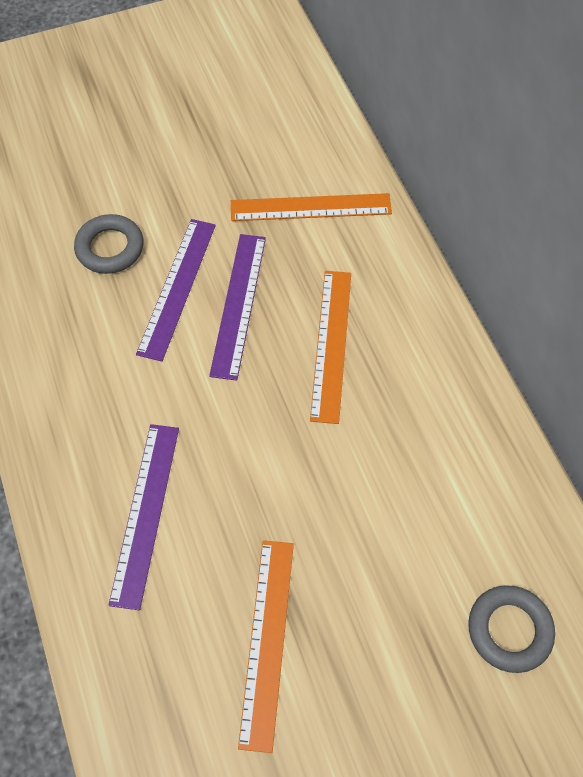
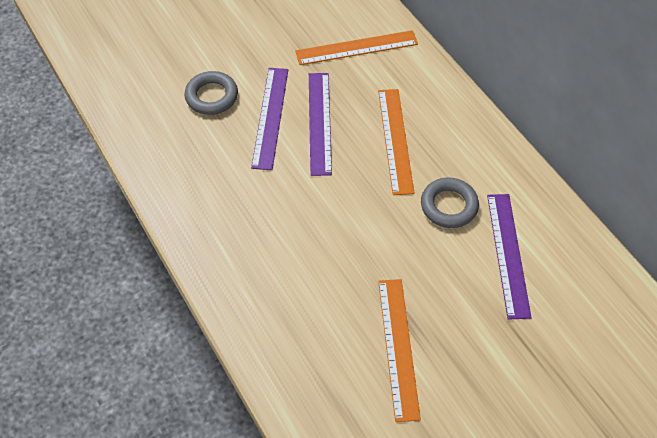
camera: 10 degrees left, 5 degrees down
purple ruler [108,424,179,610] -> purple ruler moved to [487,194,532,320]
grey ring [468,585,555,673] -> grey ring moved to [421,177,479,228]

